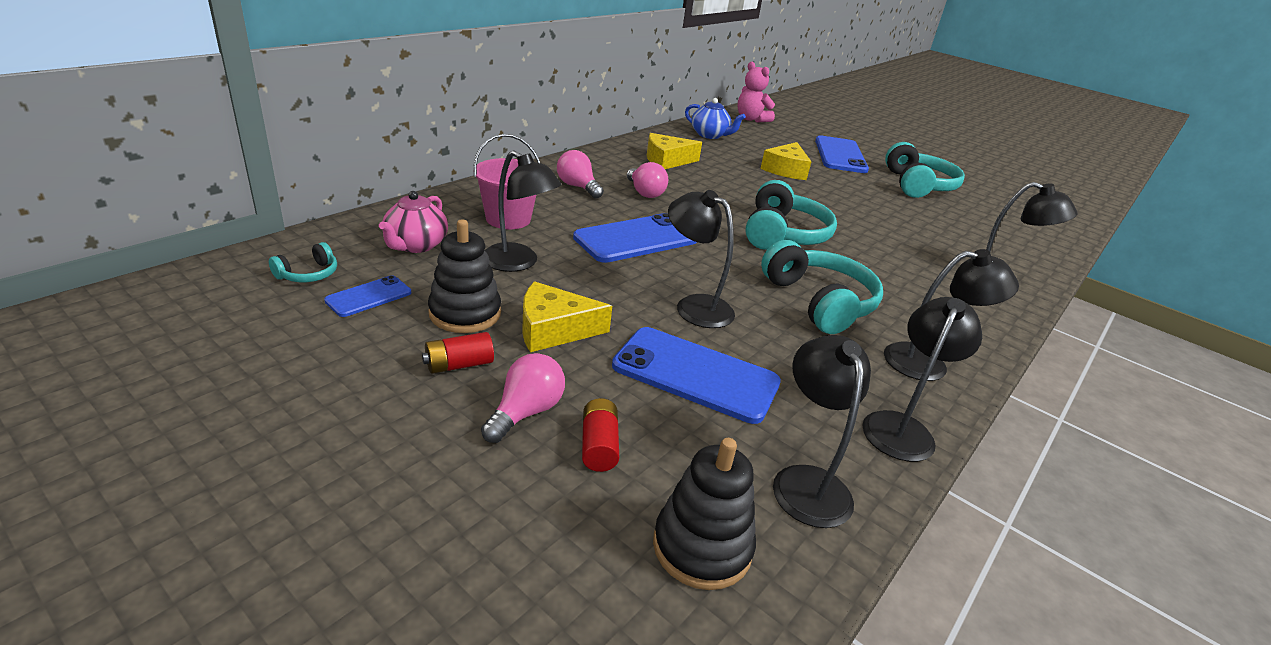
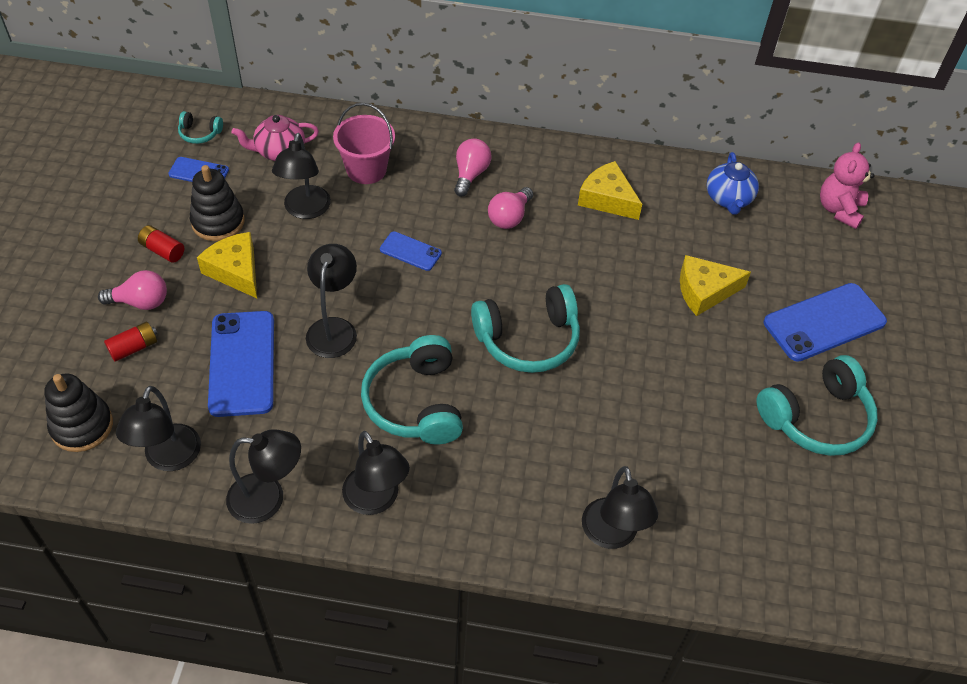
camera: 60 degrees right, 20 degrees up
blue phone [573,213,697,263] -> blue phone [380,231,442,271], size x0.52
turquoise headphones [761,240,883,334] -> turquoise headphones turned 135 degrees clockwise [361,335,463,445]
black lamp [773,335,871,528] -> black lamp turned 135 degrees clockwise [116,386,201,471]

